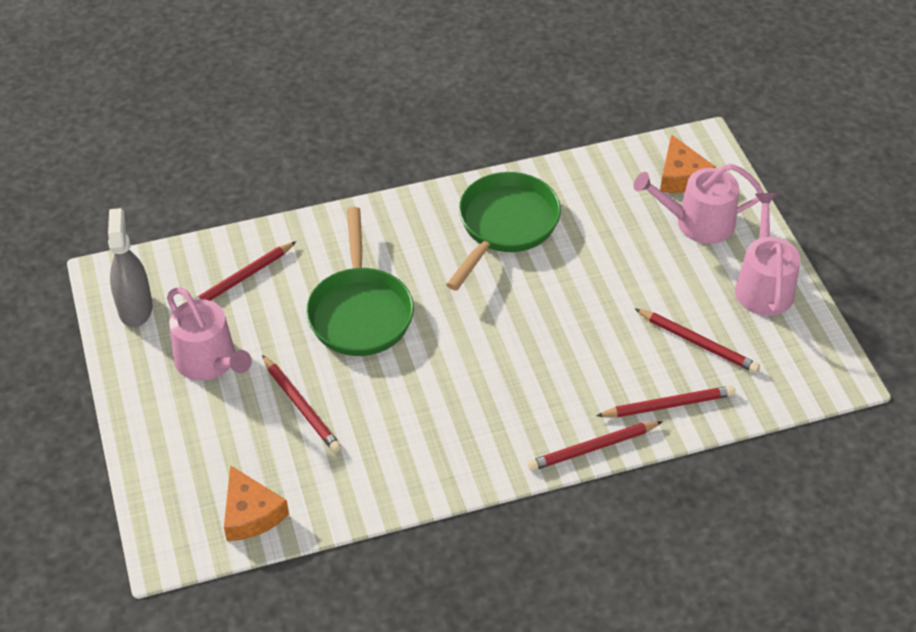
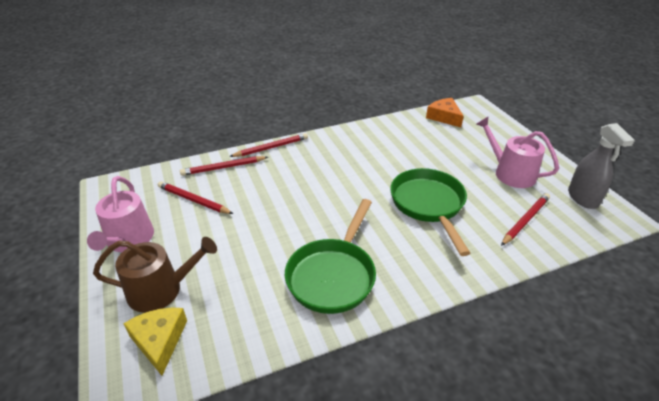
camera: 175 degrees right, 10 degrees down
red pencil [262,355,341,453] -> none
pink watering can [634,164,764,244] -> brown watering can [93,237,217,313]
orange cheese [660,134,716,193] -> yellow cheese [123,307,187,376]

